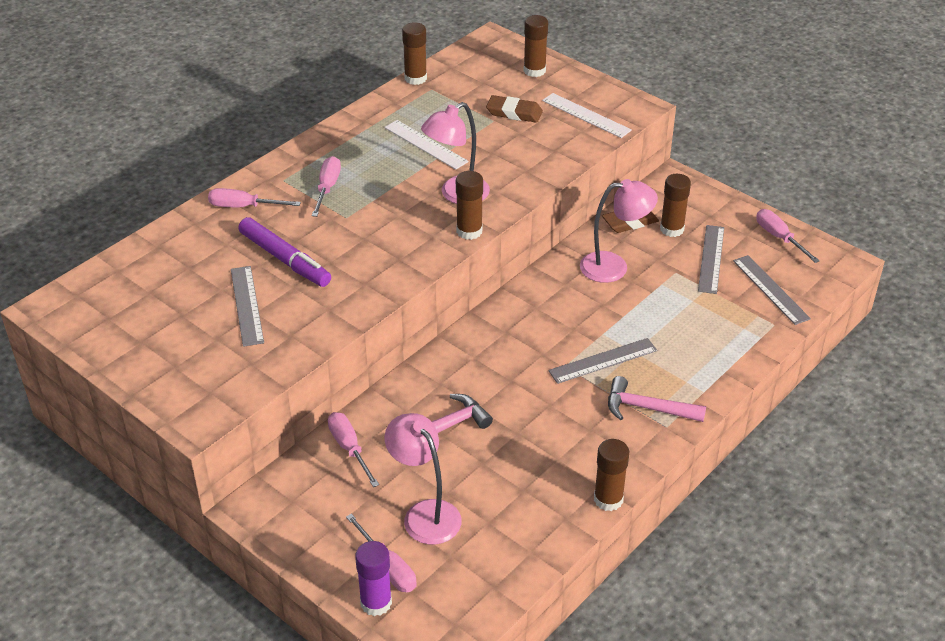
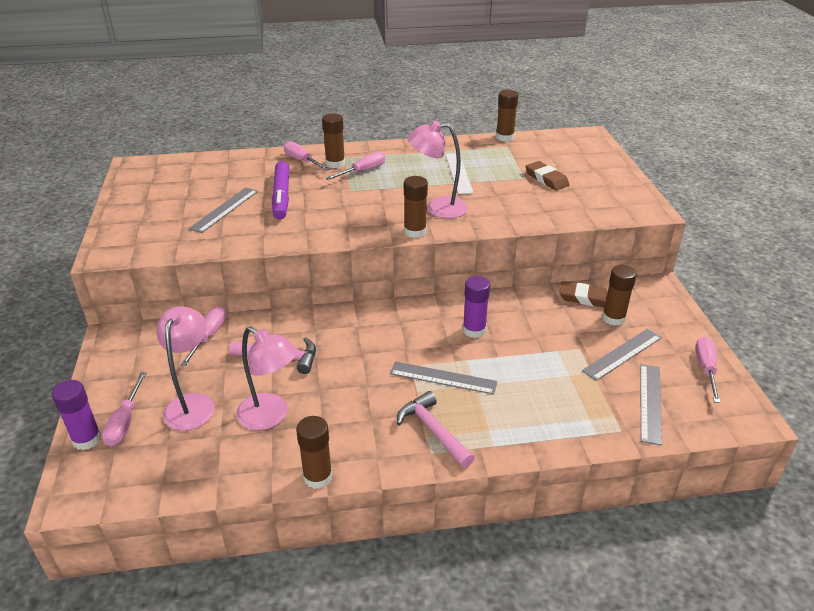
camera: 40 degrees right, 5 degrees down
brown glue stick [524,15,548,77] -> brown glue stick moved to [322,113,345,168]
white ruler [542,93,632,138] -> none
pink lamp [580,179,658,283] -> pink lamp moved to [236,326,298,430]
none -> purple glue stick [463,276,490,338]

